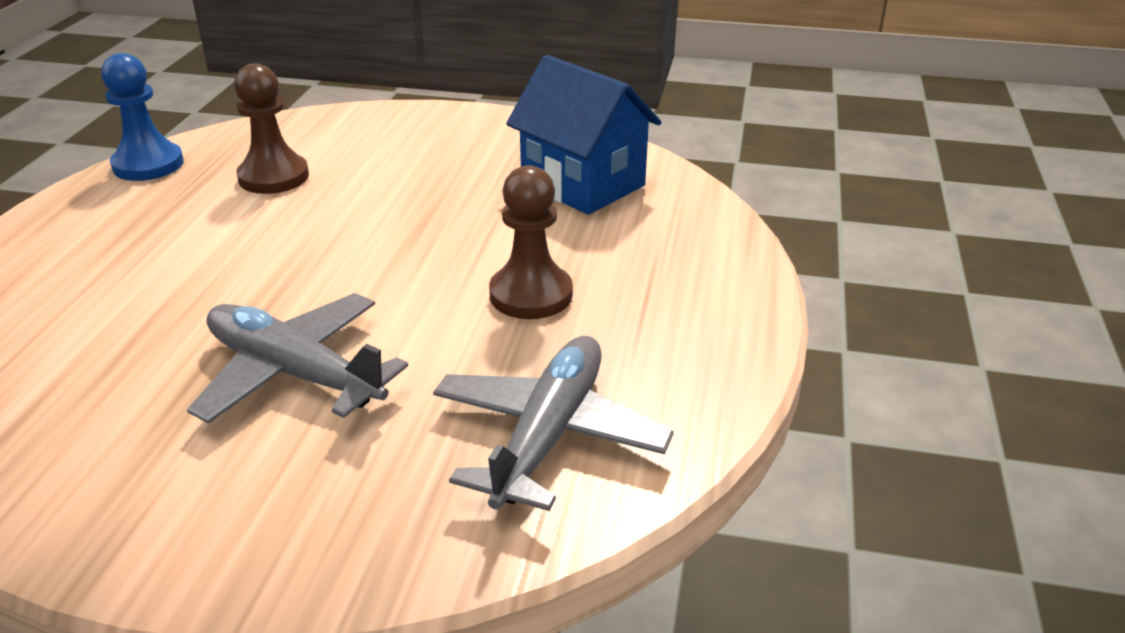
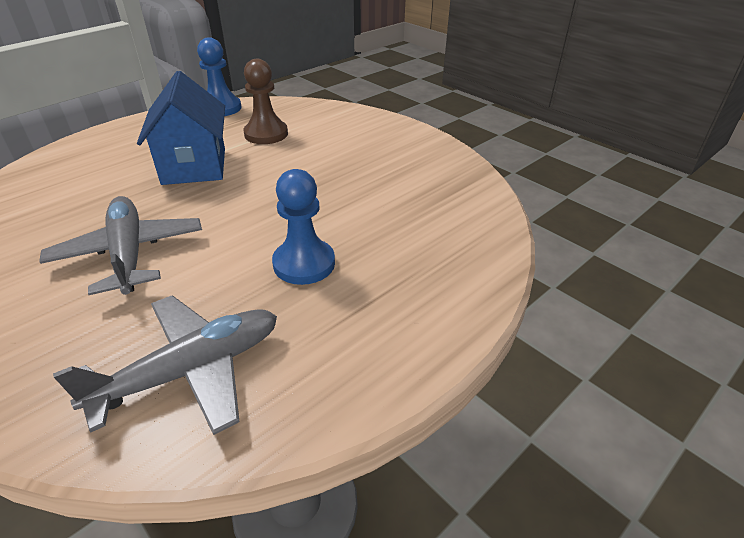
camera: 35 degrees right, 5 degrees up
brown pawn [489,165,573,319] -> blue pawn [272,169,335,285]
blue house [506,55,662,215] -> blue house moved to [137,71,225,185]

